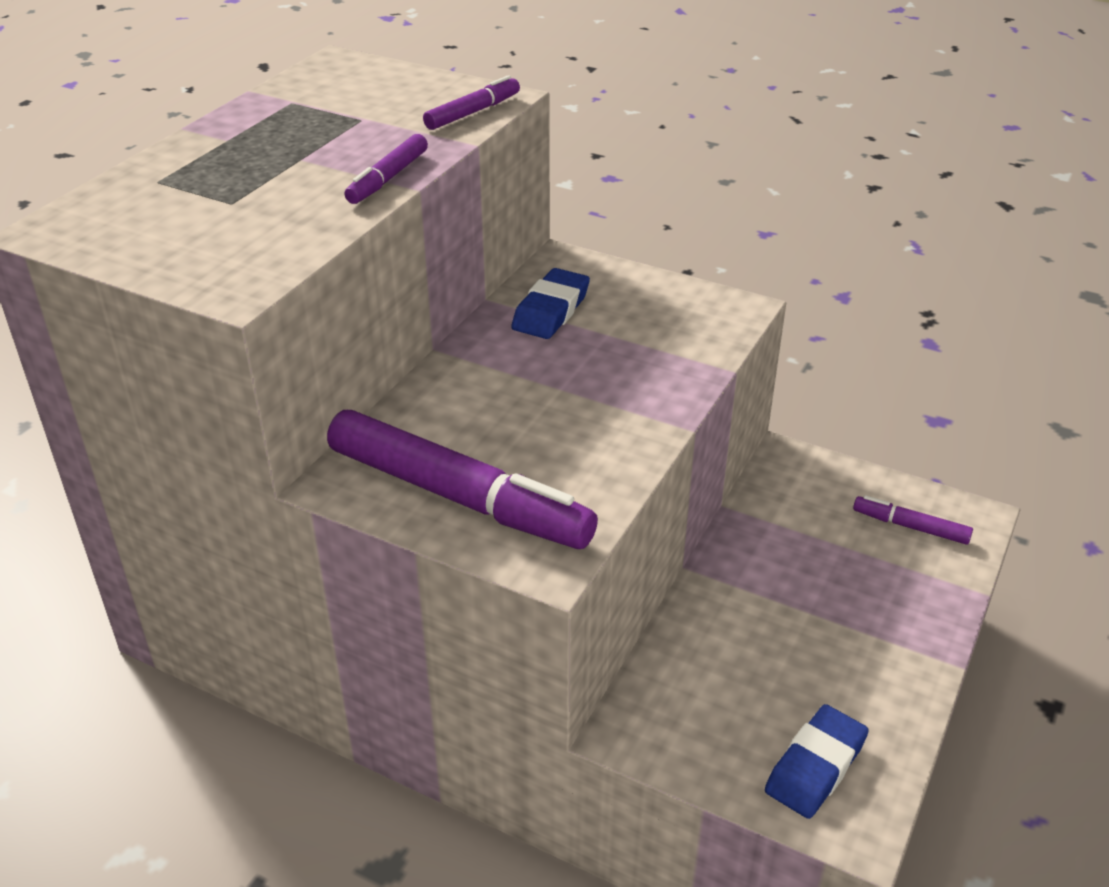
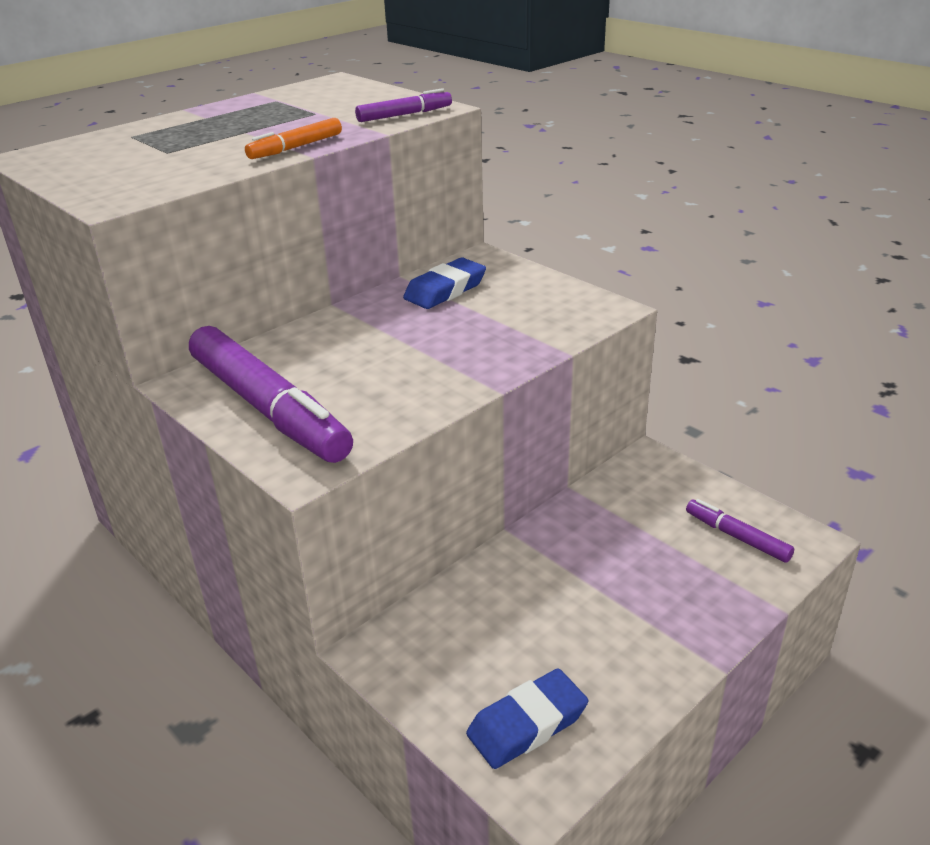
camera: 20 degrees right, 5 degrees down
purple marker [344,134,428,204] -> orange marker [245,118,342,159]

